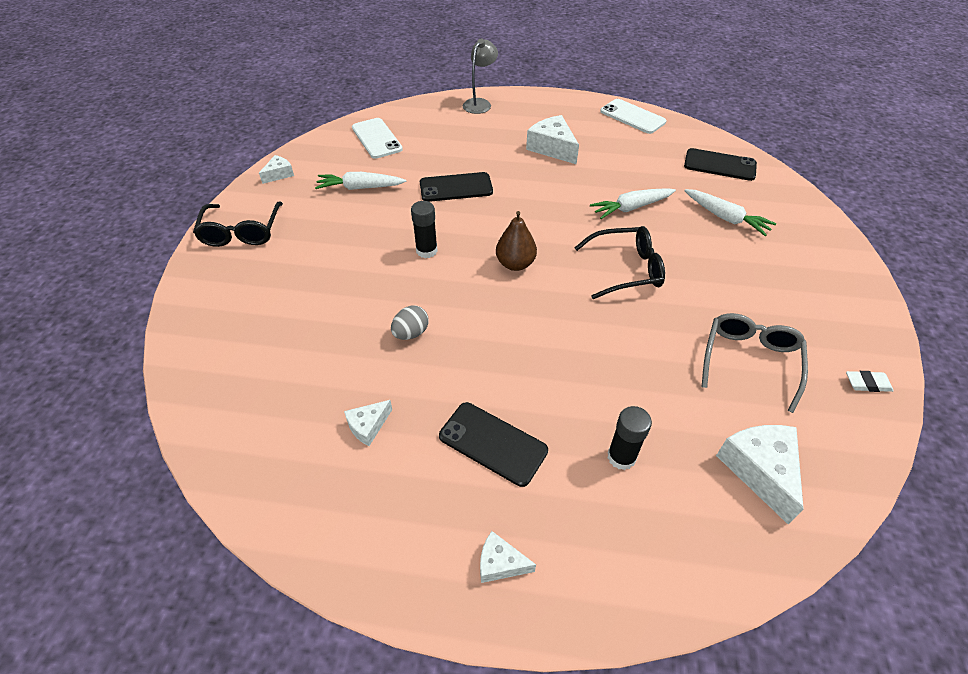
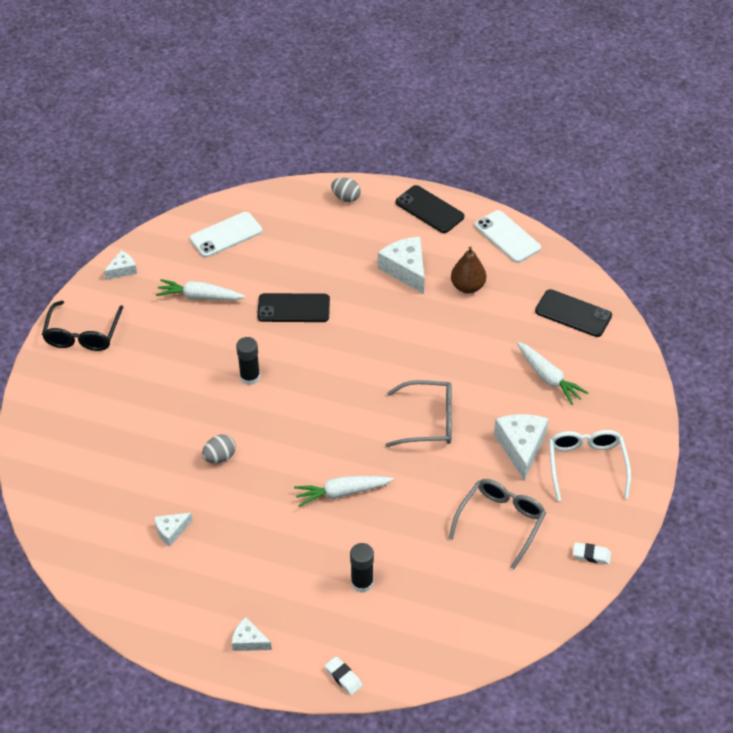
camera: 10 degrees right, 0 degrees up
white phone [352,118,403,159] -> white phone turned 75 degrees clockwise [190,212,262,257]
black phone [439,402,548,487] -> black phone moved to [396,185,464,233]
grey lamp [463,38,498,114] -> grey egg [331,178,361,202]
brown pear [496,211,537,271] -> brown pear moved to [451,247,486,294]
black glasses [574,226,665,299] -> grey glasses [386,380,452,447]
white carrot [590,188,676,219] -> white carrot moved to [294,476,394,507]
white cheese [716,425,804,524] -> white cheese moved to [494,414,549,480]
none -> white eraser [325,656,363,695]
none -> white glasses [549,430,631,501]

